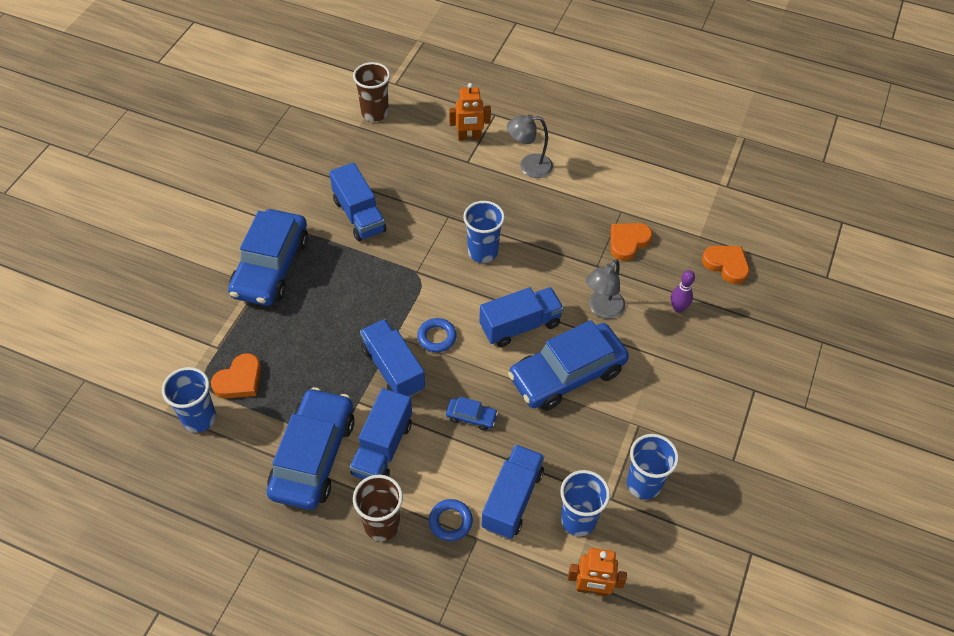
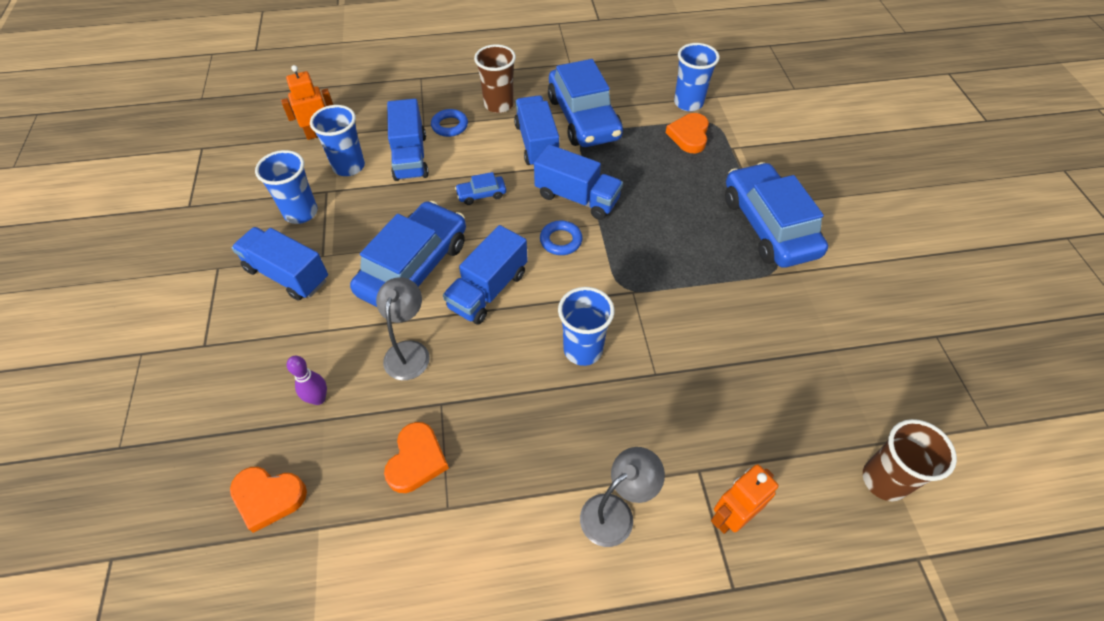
camera: 150 degrees right, 0 degrees up
blue truck [329,163,387,242] -> blue truck moved to [231,227,328,301]

